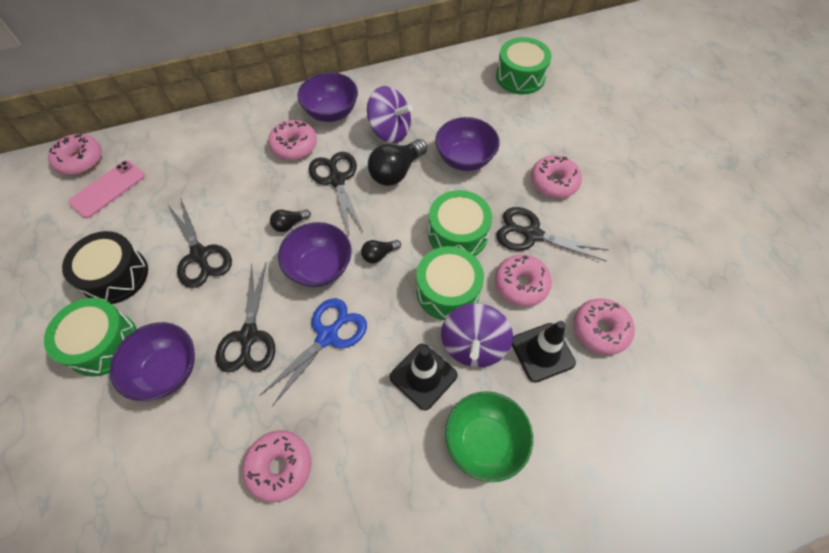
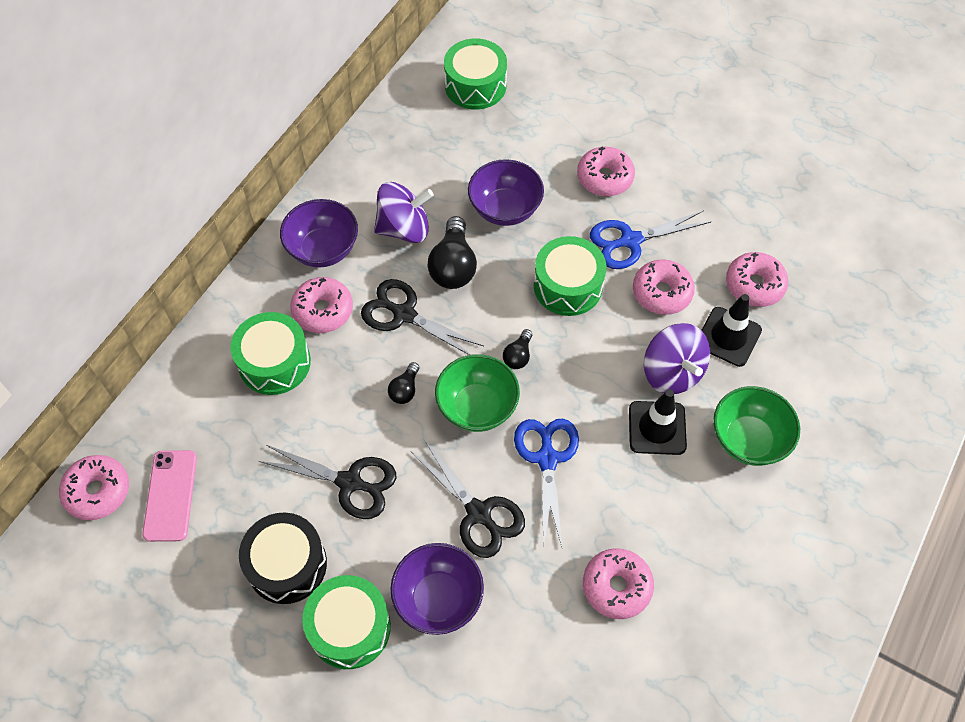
camera: 40 degrees left, 0 degrees up
purple bowl [278,222,352,287] -> green bowl [435,354,520,432]
green drum [416,246,484,320] -> green drum moved to [230,312,311,395]
black scissors [496,207,609,262] -> blue scissors [590,210,711,269]

